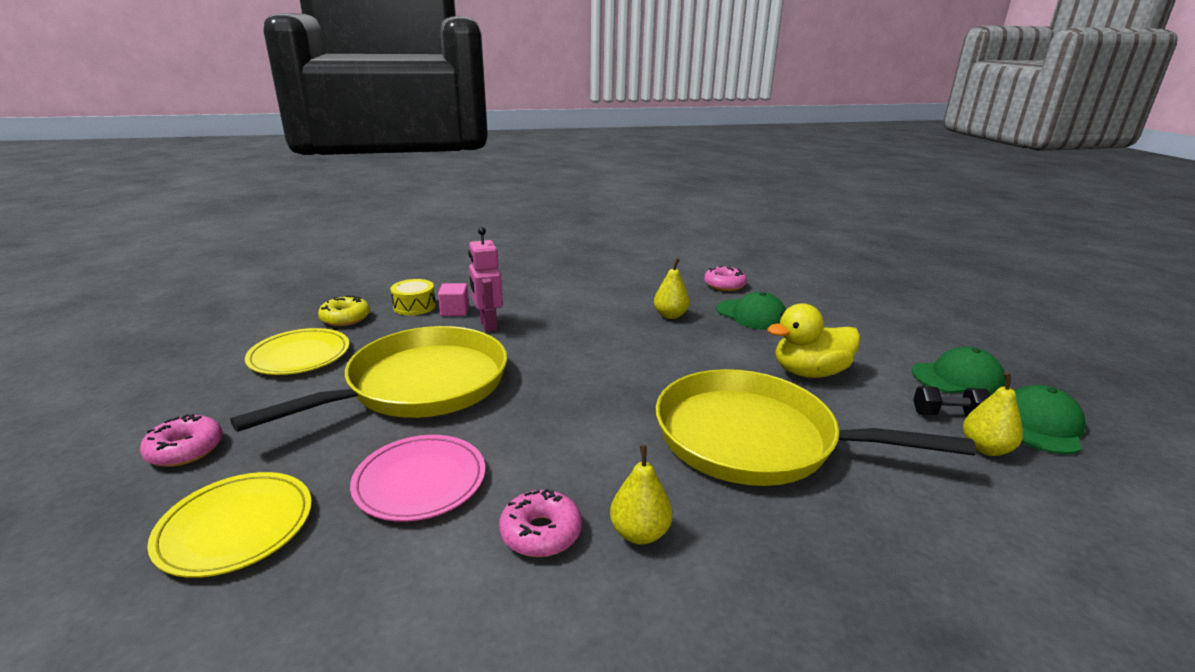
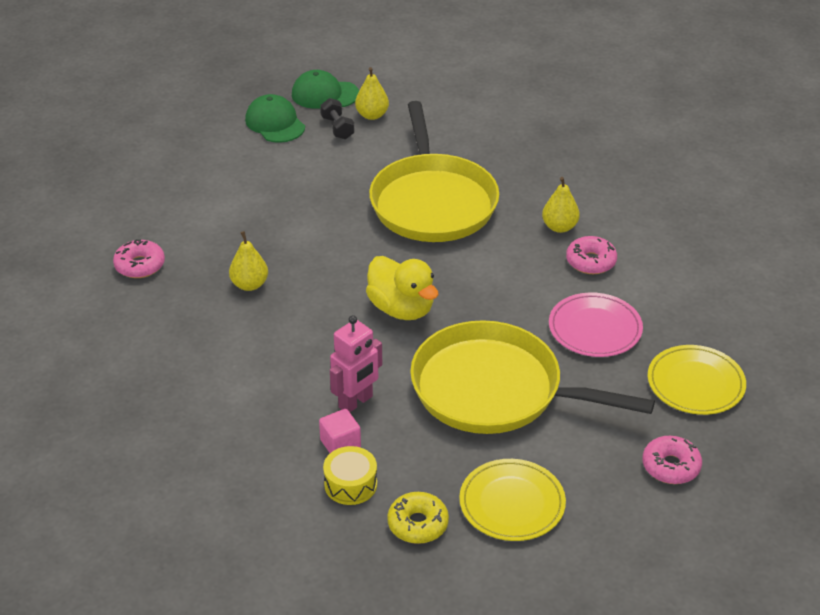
camera: 115 degrees left, 15 degrees up
green cap [716,292,786,330] -> none
yellow duck [767,303,860,378] -> yellow duck moved to [366,256,439,320]

